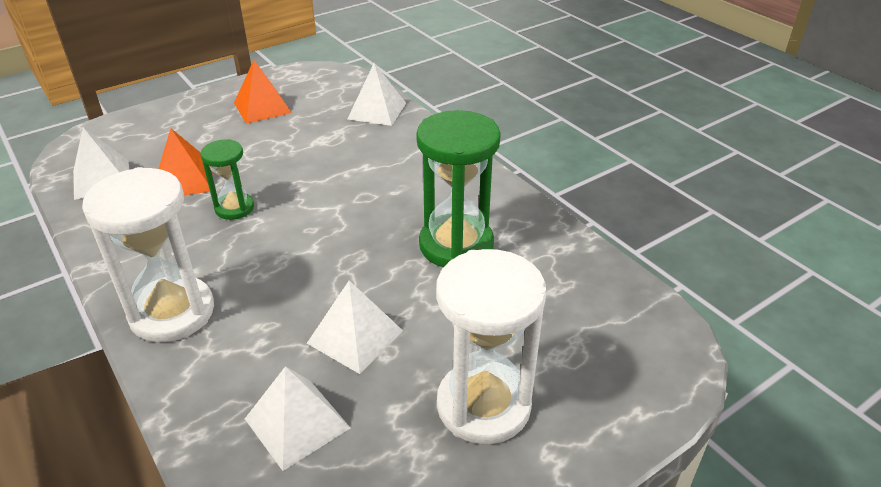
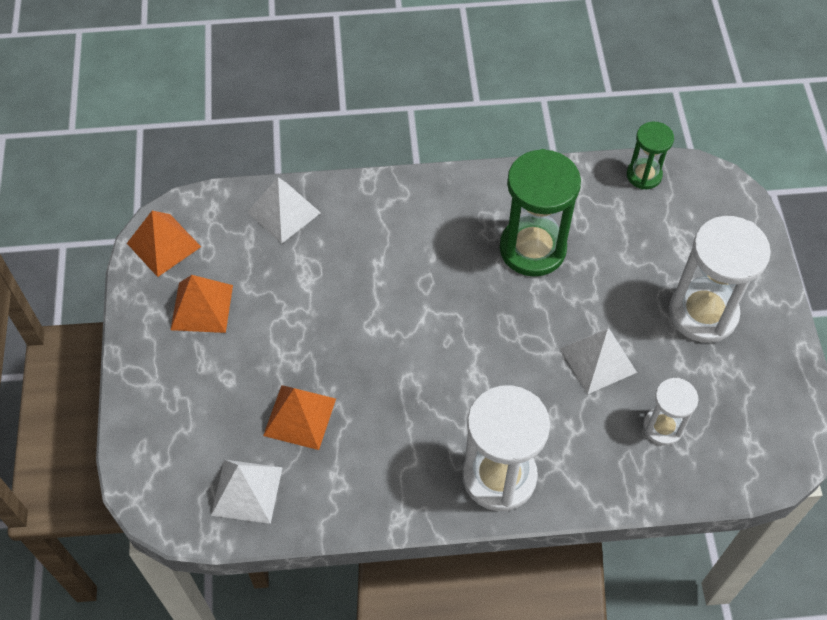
camera: 60 degrees left, 20 degrees up
green hourglass [200,139,254,220] -> green hourglass moved to [627,122,674,190]
white pyramid [245,366,350,471] -> white hourglass [643,378,698,446]
none -> orange pyramid [127,211,201,277]

